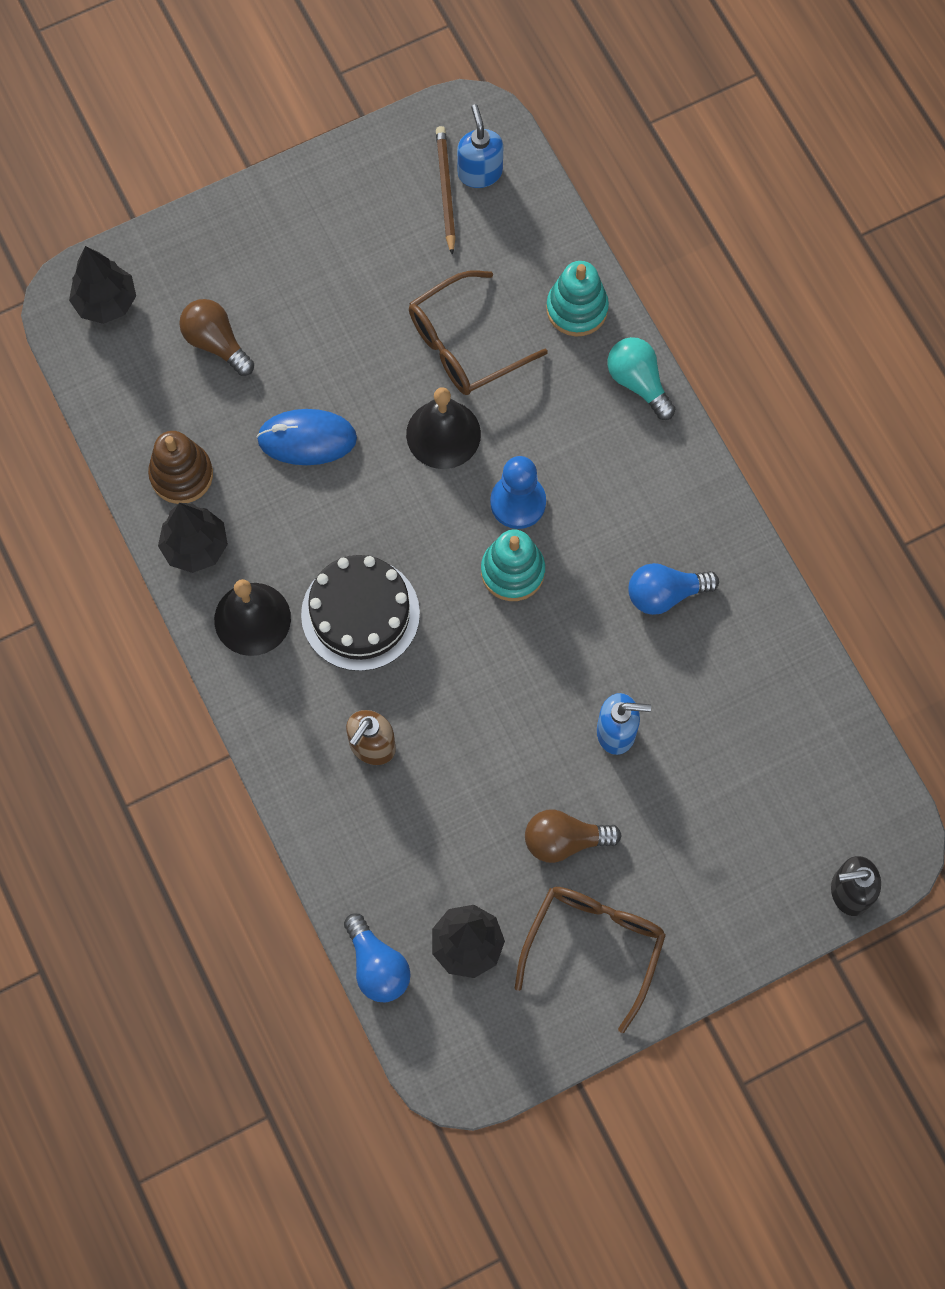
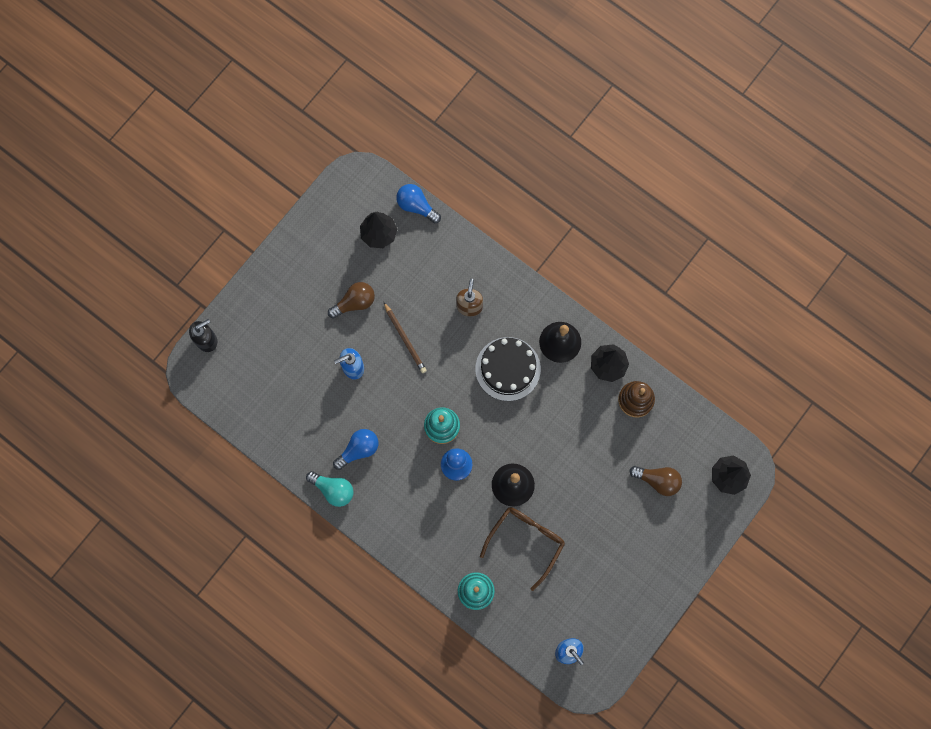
camera: 155 degrees right, 5 degrees up
blue mouse [256,409,357,465] -> none
brown pencil [436,126,456,255] -> brown pencil moved to [384,302,427,373]
brown glasses [515,887,666,1033] -> none
turquoise light bulb [607,337,675,420] -> turquoise light bulb moved to [306,471,354,507]

